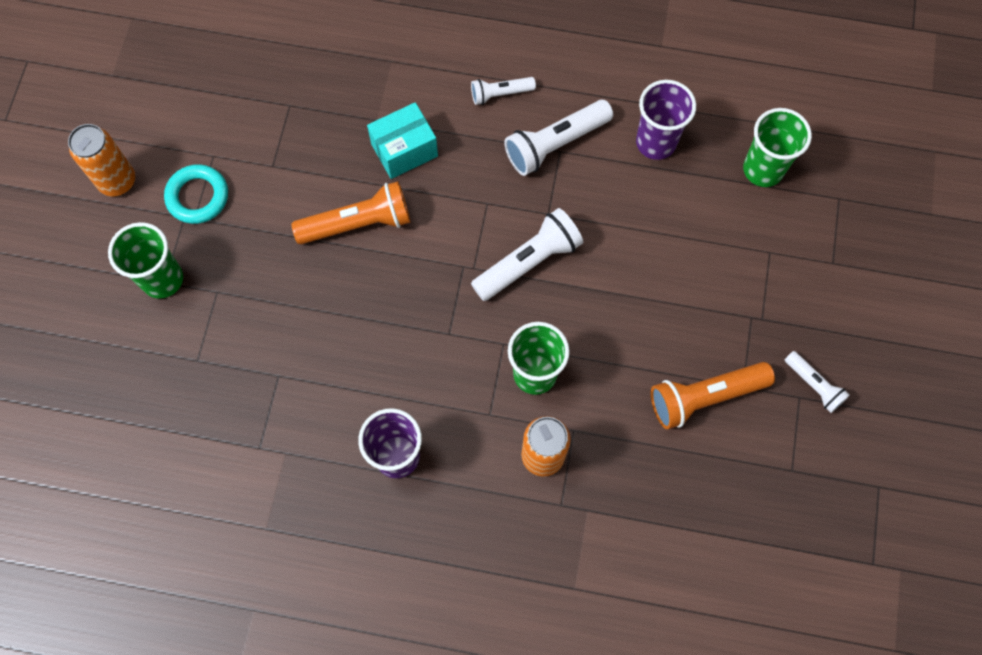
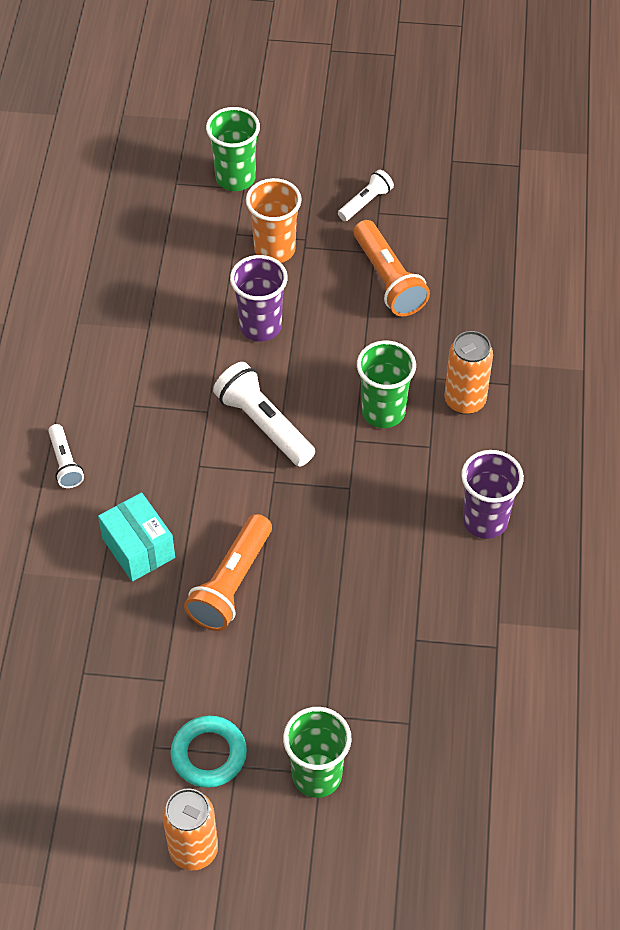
camera: 95 degrees left, 15 degrees down
orange flashlight [291,181,410,244] -> orange flashlight turned 135 degrees counterclockwise [184,514,272,631]
white flashlight [504,100,613,176] -> none
purple cup [636,80,696,160] -> purple cup moved to [230,255,288,341]
green cup [743,108,812,187] -> green cup moved to [206,107,260,191]
none -> orange cup [246,178,302,263]

